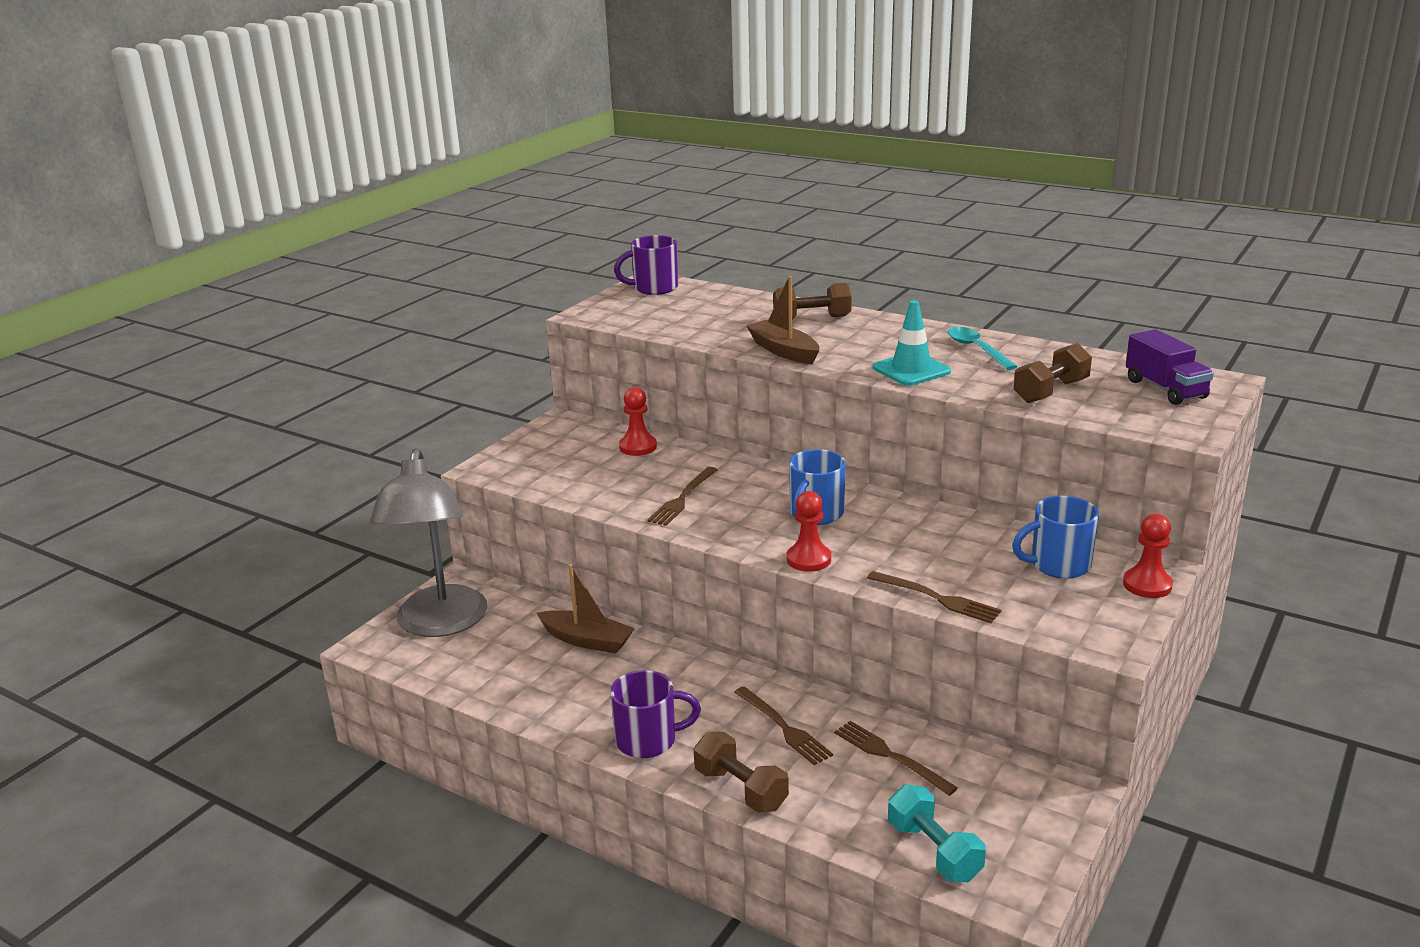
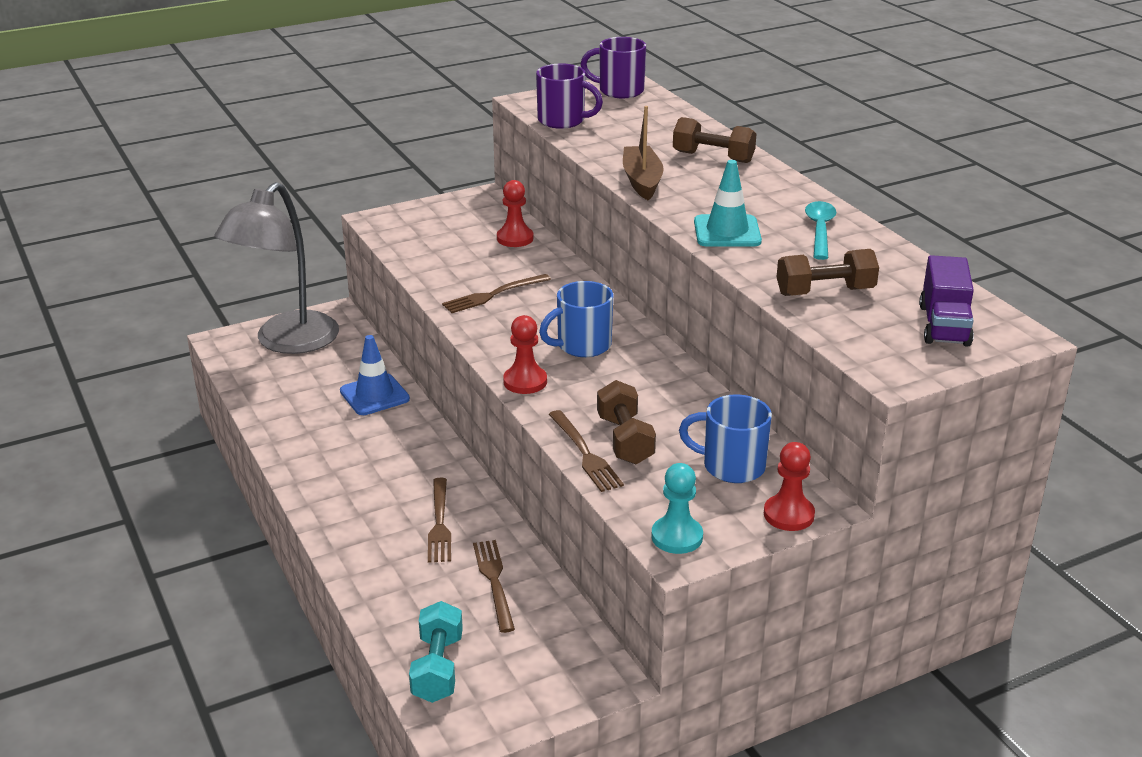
camera: 30 degrees right, 5 degrees up
brown boat [537,564,635,653] -> blue traffic cone [340,335,410,415]
purple mug [610,670,701,758] -> purple mug moved to [536,63,603,129]
brown dumbbell [694,732,789,813] -> brown dumbbell moved to [597,380,656,464]
none -> turquoise pawn [652,463,703,554]

